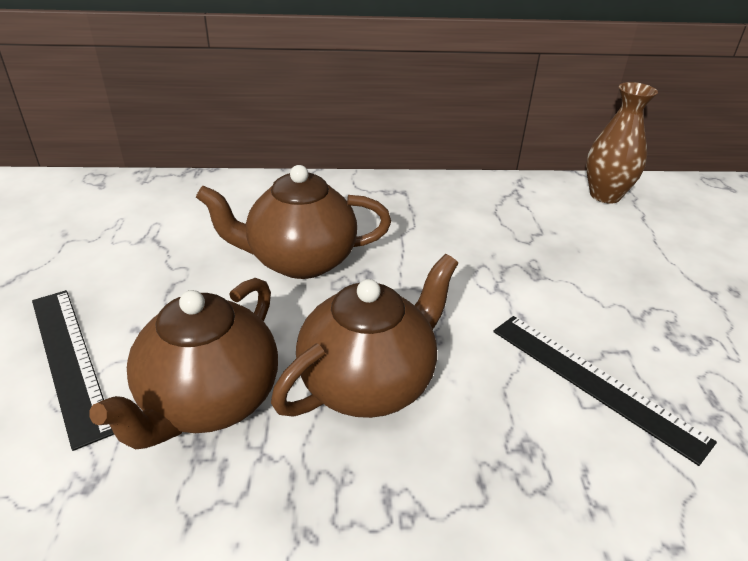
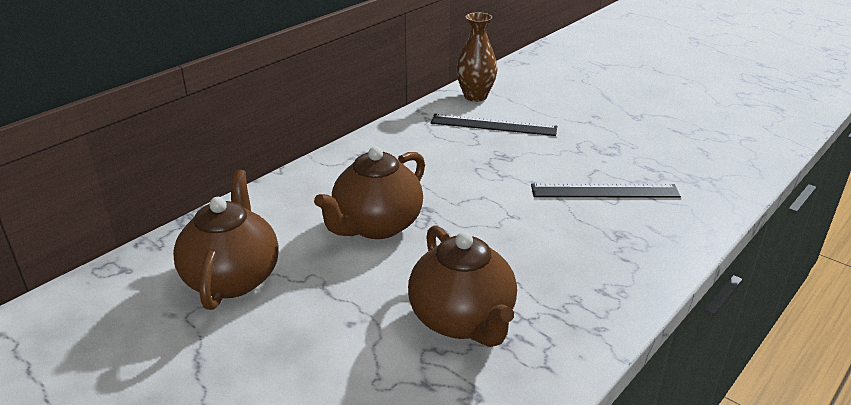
camera: 45 degrees left, 5 degrees down
black ruler [32,290,115,451] -> black ruler moved to [431,114,557,136]
brown teapot [271,254,458,418] -> brown teapot moved to [173,170,279,310]

